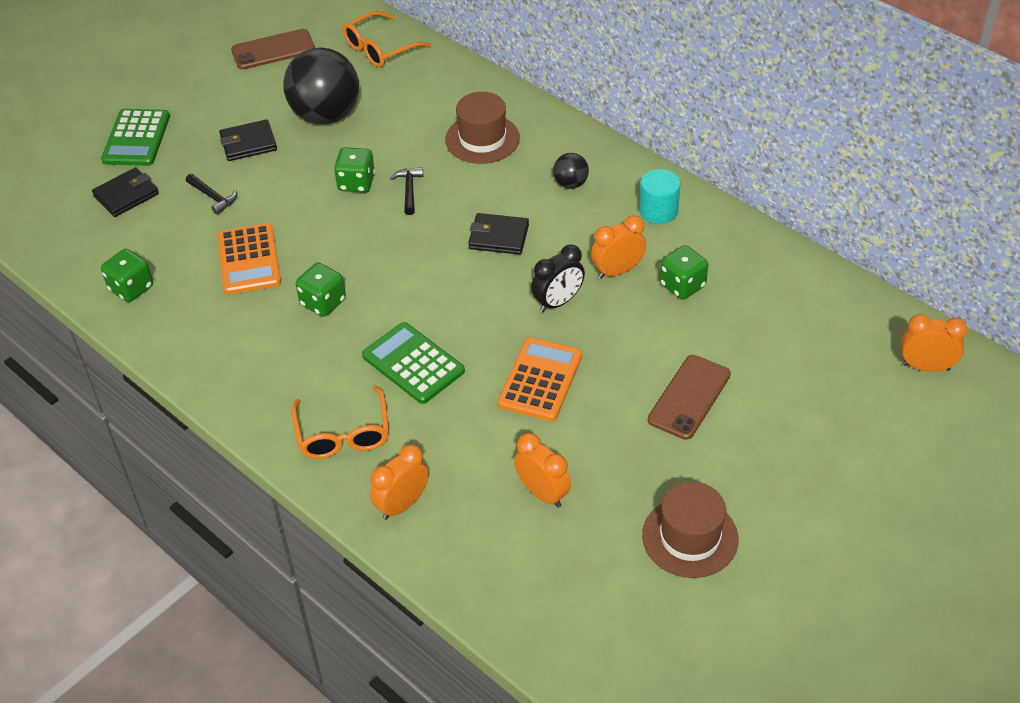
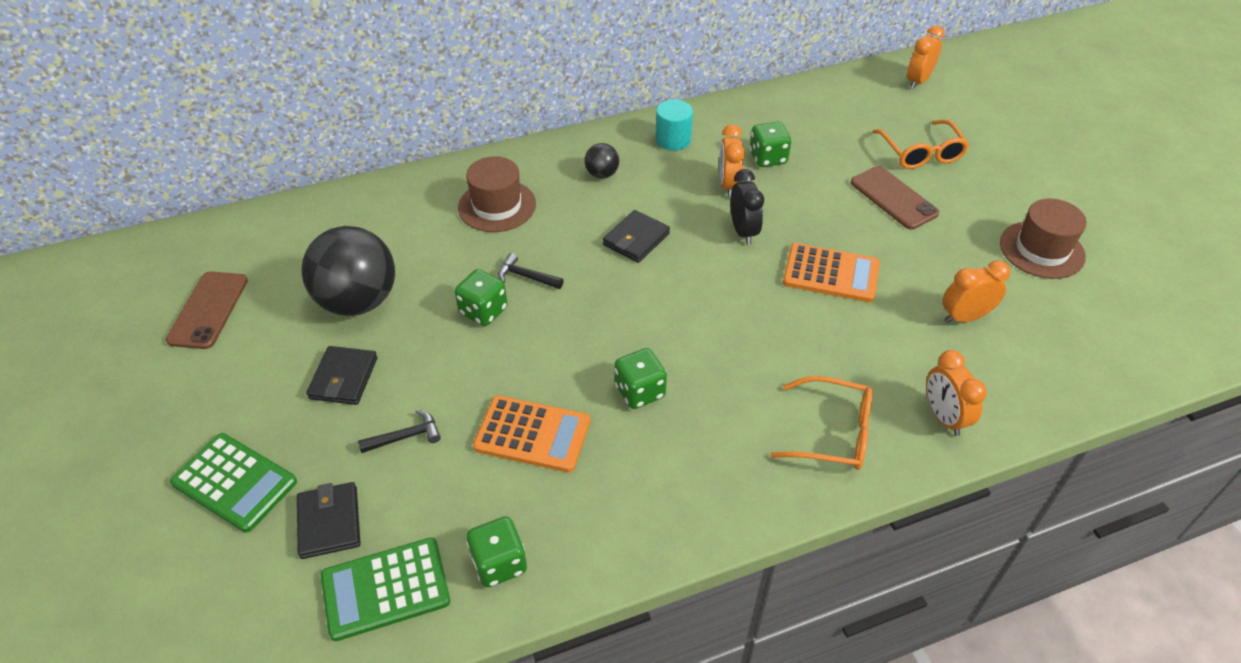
camera: 65 degrees left, 0 degrees up
orange glasses [343,11,432,67] -> orange glasses moved to [873,120,969,169]
green calculator [362,322,465,404] -> green calculator moved to [321,537,450,641]
orange calculator [498,337,582,421] -> orange calculator turned 150 degrees clockwise [783,243,880,302]

